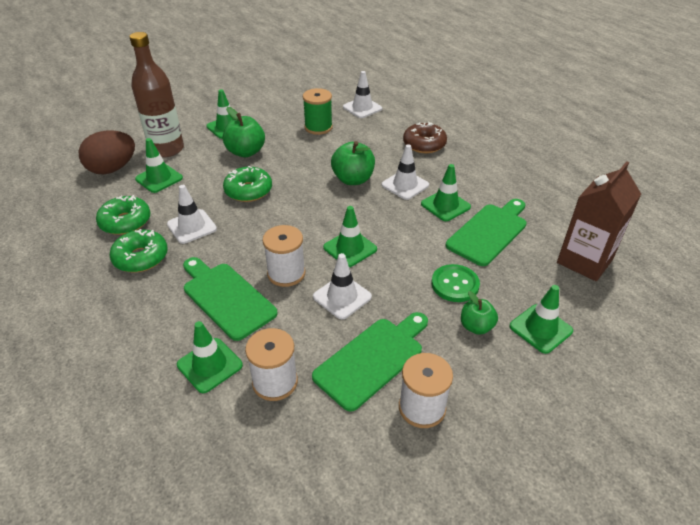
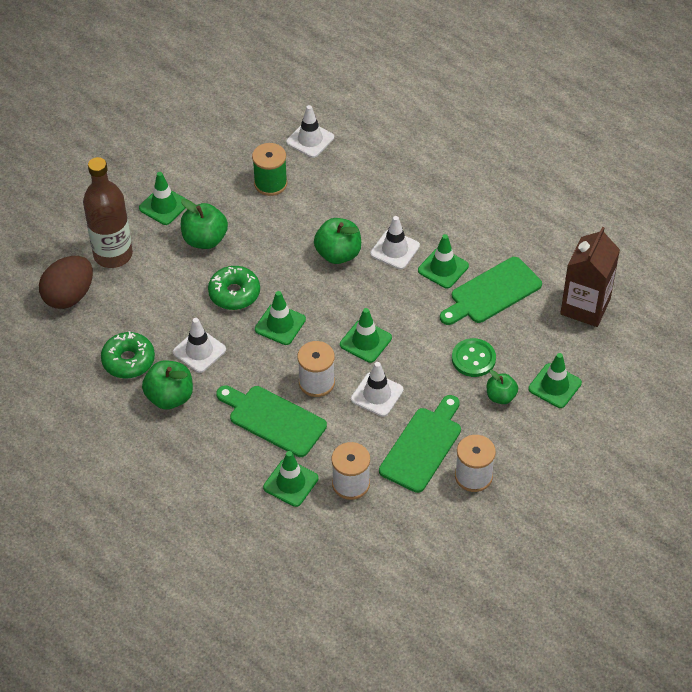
camera: 15 degrees left, 10 degrees up
green donut [109,229,168,272] -> green apple [142,360,193,410]
green traffic cone [135,138,183,193] -> green traffic cone moved to [255,291,306,345]
brown donut [403,122,447,153] -> none
green cutting board [446,199,527,266] -> green cutting board turned 150 degrees counterclockwise [440,257,542,325]

